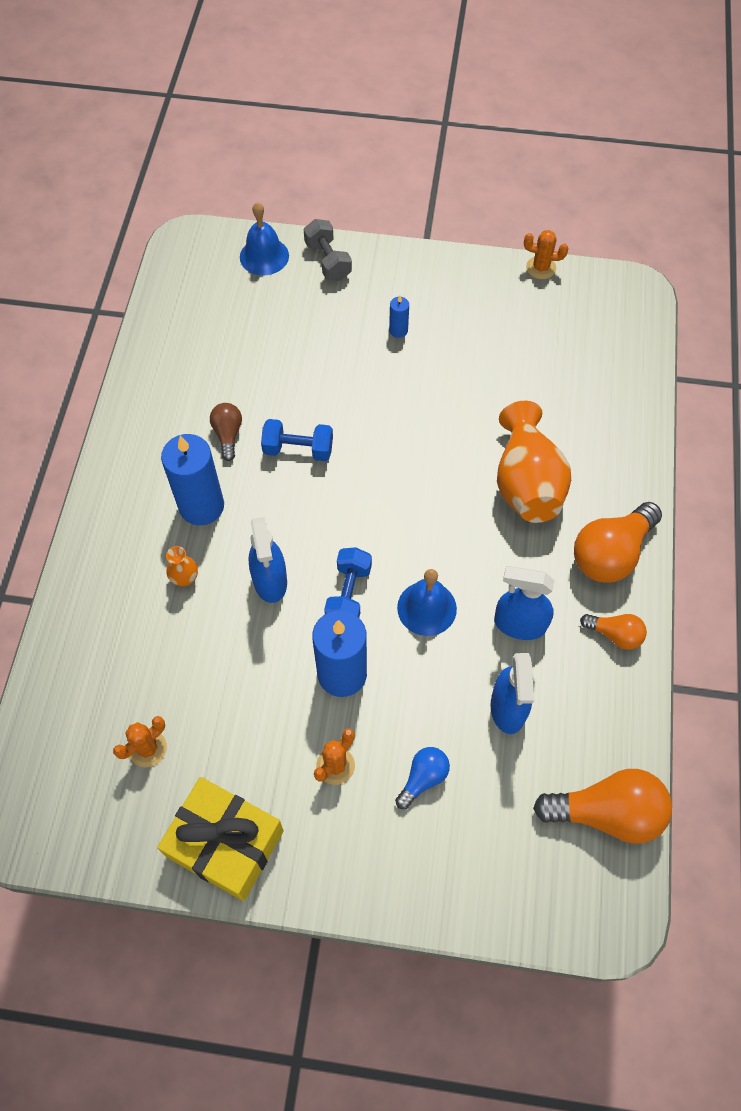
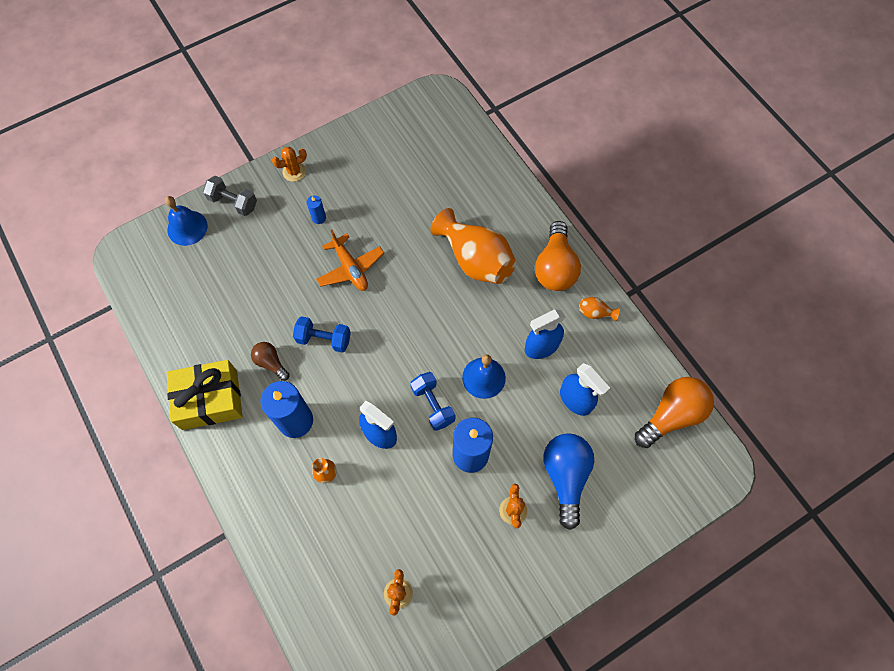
camera: 40 degrees left, 5 degrees up
yellow gift [157,777,284,901] -> yellow gift moved to [167,360,243,430]
blue dumbbell [261,419,333,461] -> blue dumbbell turned 45 degrees clockwise [293,316,351,353]
blue light bulb [395,747,450,809] -> blue light bulb [543,433,594,530], size x1.85
orange cactus [524,230,569,279] -> orange cactus moved to [272,147,307,182]
orange light bulb [580,614,647,650] -> orange vase [579,297,620,321]
none -> orange plane [316,230,384,291]

